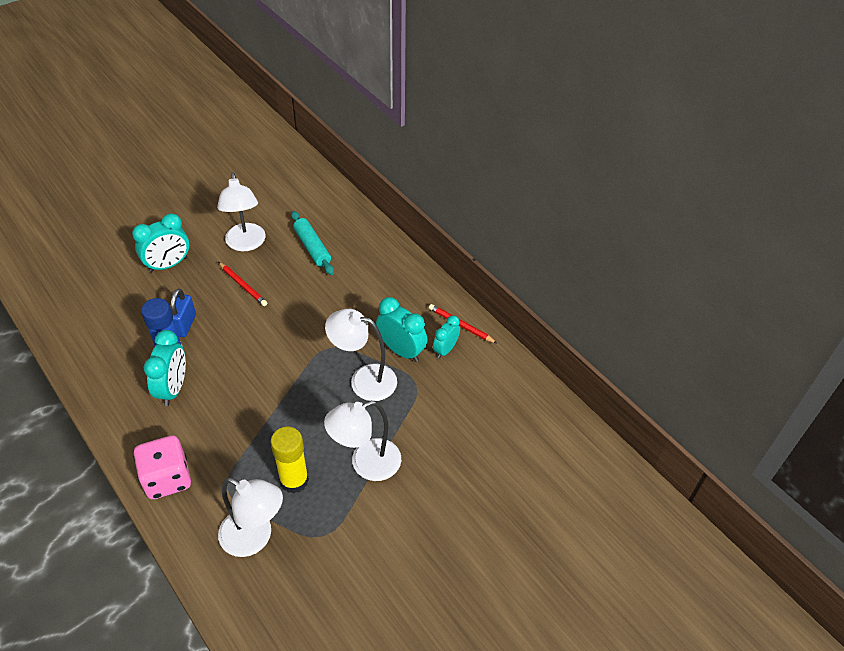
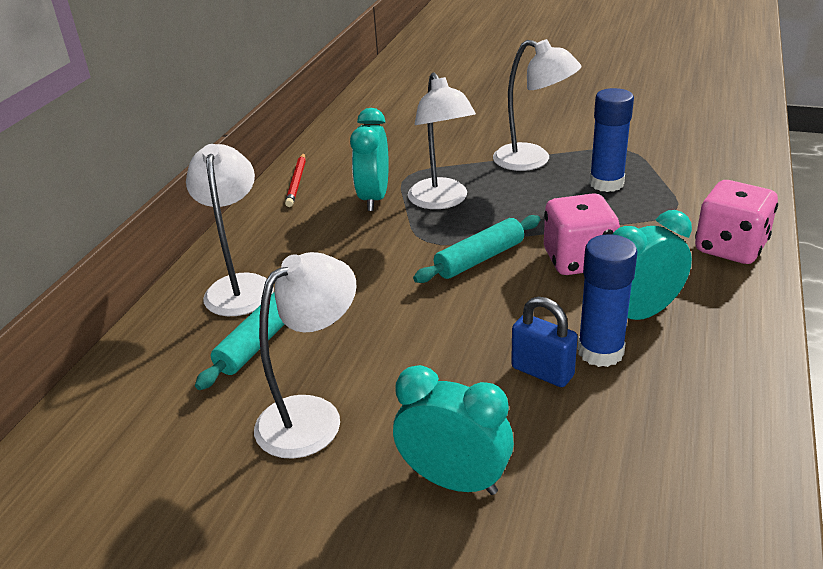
camera: 120 degrees left, 15 degrees down
blue padlock [170,289,196,337] -> blue padlock turned 60 degrees clockwise [511,296,578,387]
red pencil [218,262,267,306] -> none
white lamp [218,478,283,557] -> white lamp moved to [186,144,274,316]
yellow glue stick [271,426,309,494] -> blue glue stick [589,88,634,192]
turquoise clock [433,315,460,359] -> none
none -> turquoise rolling pin [413,215,541,283]
none -> pink dice [544,193,620,275]

